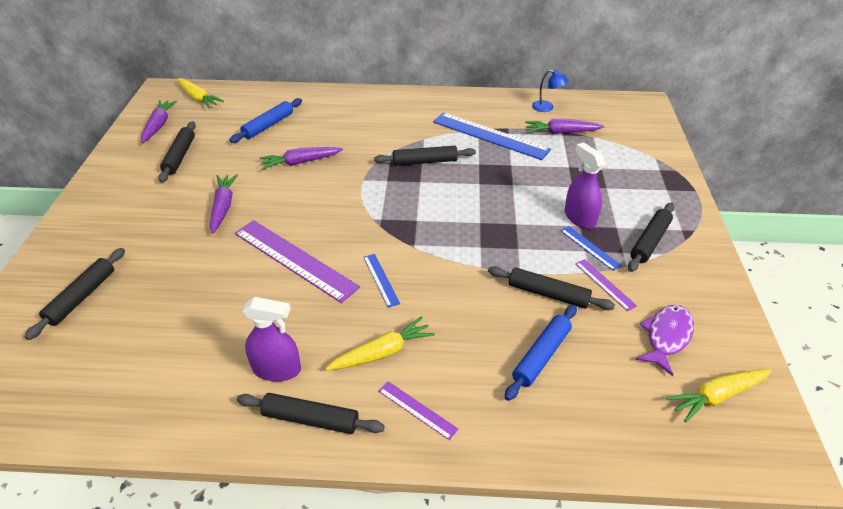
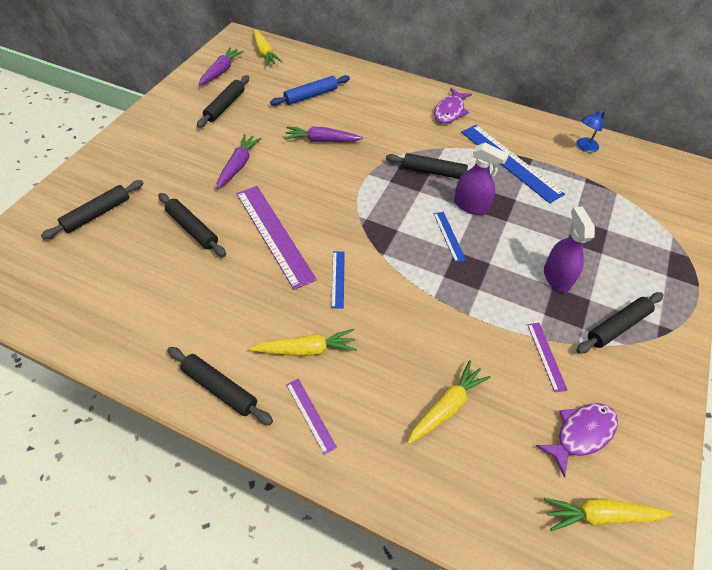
camera: 20 degrees right, 10 degrees up
purple spray bottle [243,297,301,382] -> purple spray bottle moved to [454,143,509,215]
black rolling pin [488,266,615,310] -> black rolling pin moved to [158,193,226,257]
blue rolling pin [505,305,577,401] -> yellow carrot [407,360,491,444]
purple carrot [525,119,604,134] -> none
blue lamp [532,70,569,112] -> blue lamp turned 90 degrees clockwise [576,110,605,153]
blue ruler [561,226,622,271] -> blue ruler moved to [433,212,466,262]
none -> purple fish [434,88,472,124]

